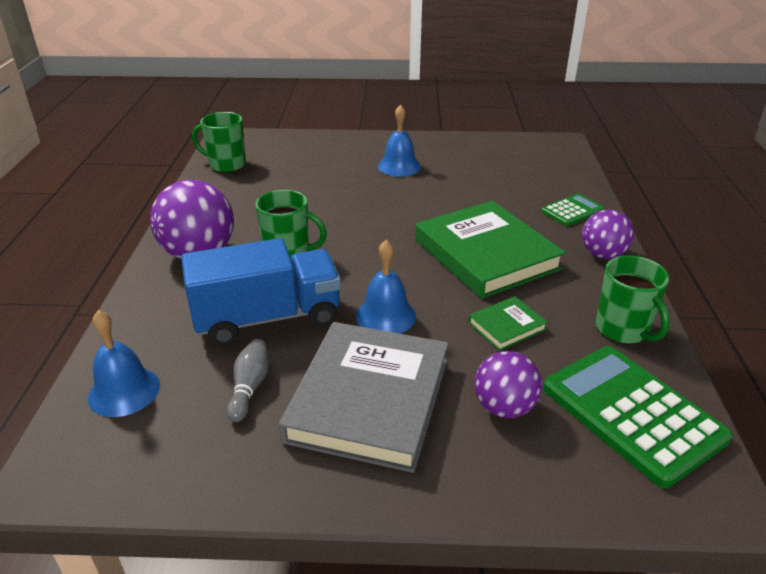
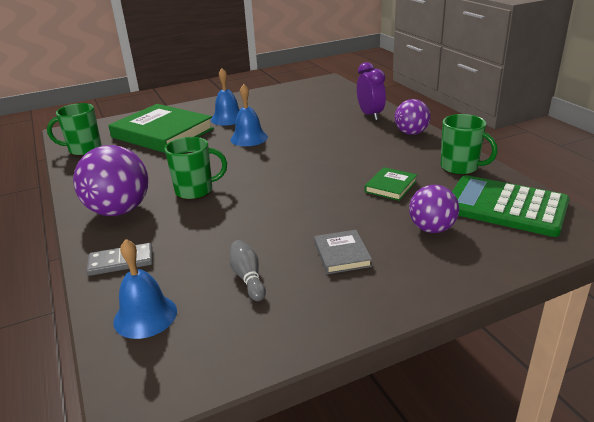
camera: 25 degrees left, 5 degrees down
blue truck [181,238,341,345] -> none
grey book [279,322,448,473] -> grey book [314,230,372,274], size x0.45
blue bell [356,240,416,334] -> blue bell moved to [230,84,268,146]
green book [415,201,566,299] -> green book moved to [108,104,214,153]
green calculator [541,193,605,226] -> purple clock [357,62,386,120]
none -> grey domino [87,243,153,276]

